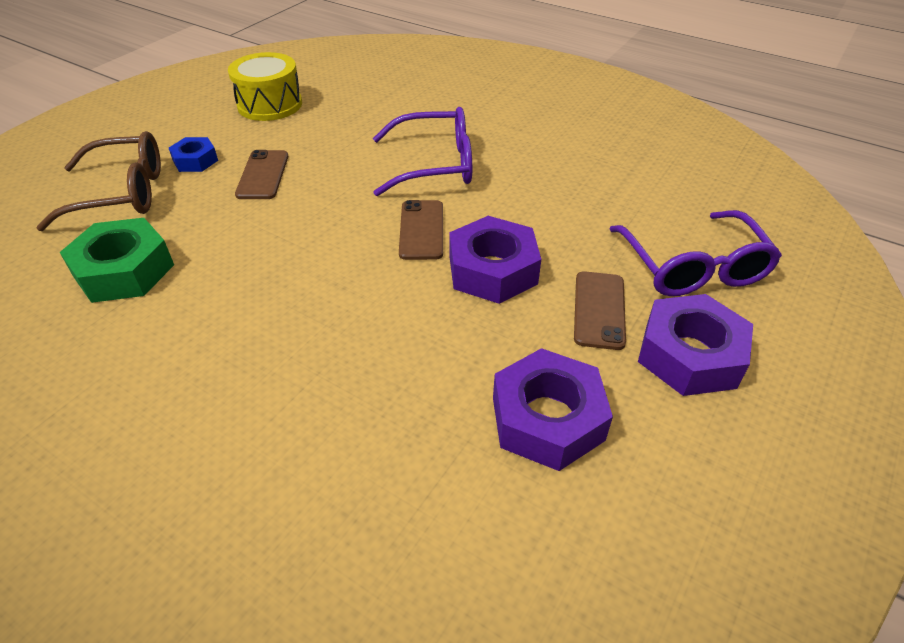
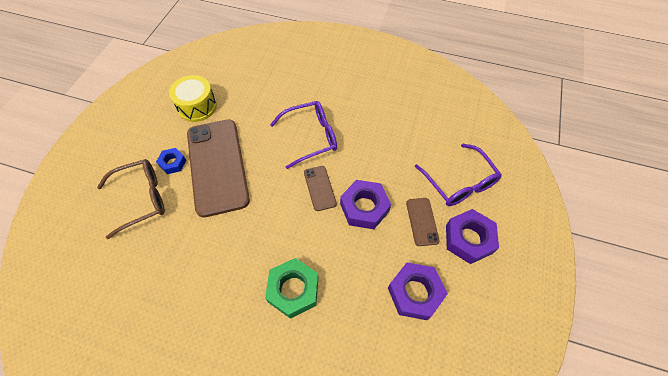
camera: 15 degrees left, 15 degrees up
green nut [60,218,174,303] -> green nut moved to [265,258,319,319]
brown phone [235,150,288,199] -> brown phone [187,119,250,218], size x2.28

